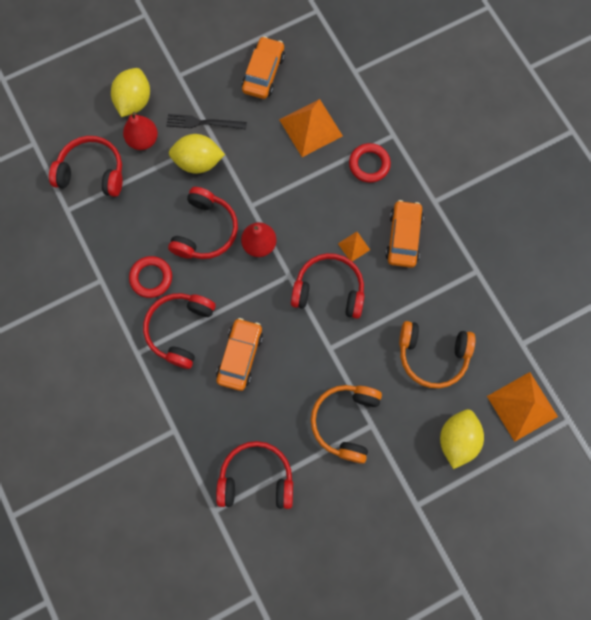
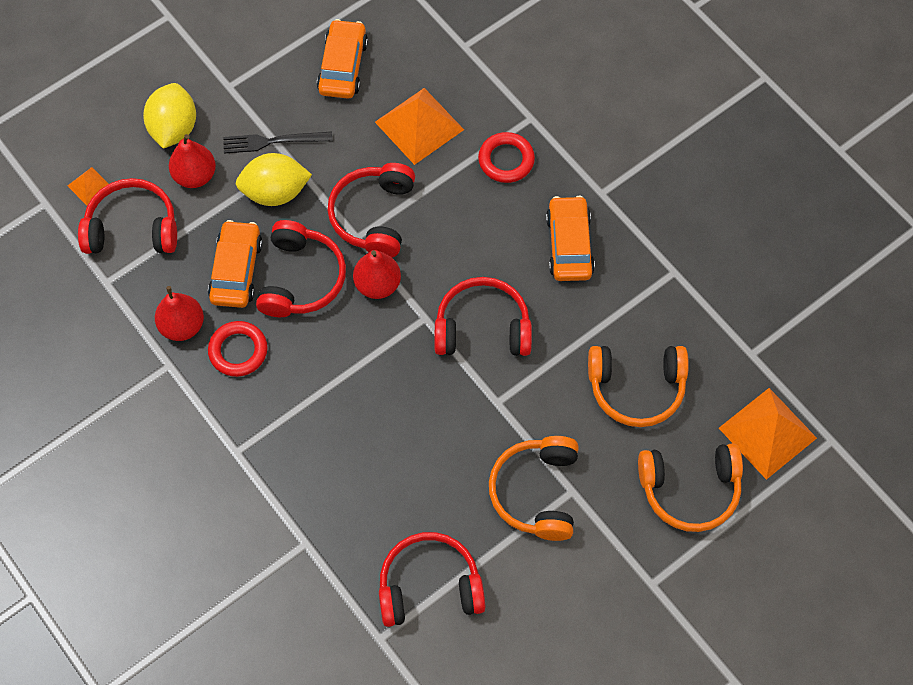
camera: 10 degrees left, 10 degrees down
red headphones [143,293,216,369] -> red headphones moved to [328,163,415,258]
orange car [216,318,263,391] -> orange car moved to [208,220,263,308]
orange pyramid [338,232,370,262] -> orange pyramid moved to [67,167,108,206]
yellow lemon [440,409,484,469] -> orange headphones [638,443,743,532]
none -> red pear [155,286,204,341]

